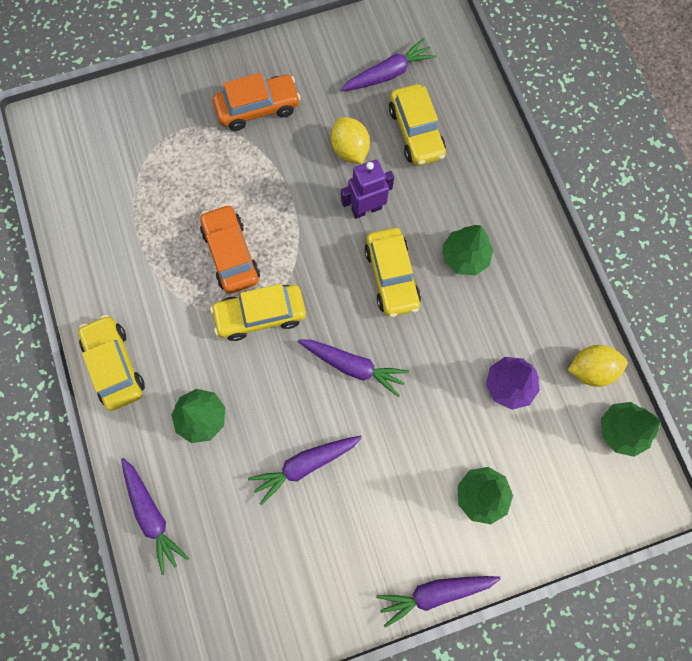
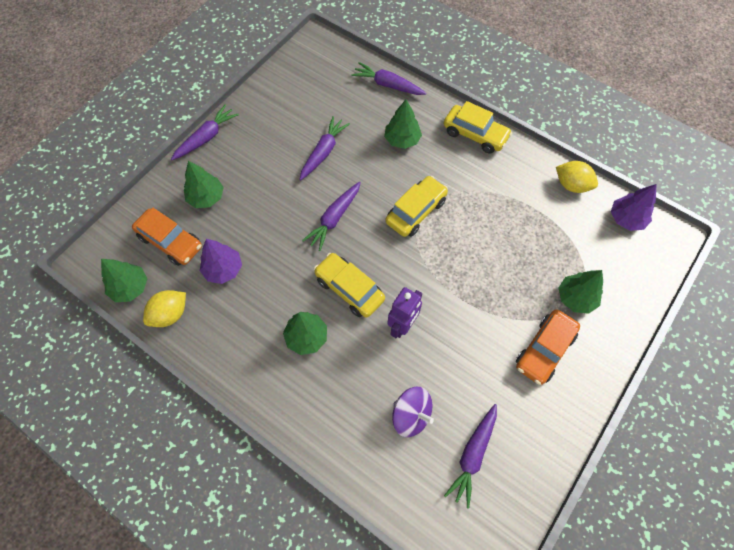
camera: 145 degrees right, 10 degrees down
orange car [200,204,260,294] -> orange car moved to [132,208,202,266]
purple carrot [298,339,409,397] -> purple carrot turned 45 degrees counterclockwise [302,182,361,251]
yellow lemon [331,117,370,164] -> yellow lemon moved to [556,161,598,193]
yellow car [389,84,446,166] -> purple spinning top [392,387,434,437]
none -> green tree [558,270,603,314]
none -> purple tree [611,184,657,231]

